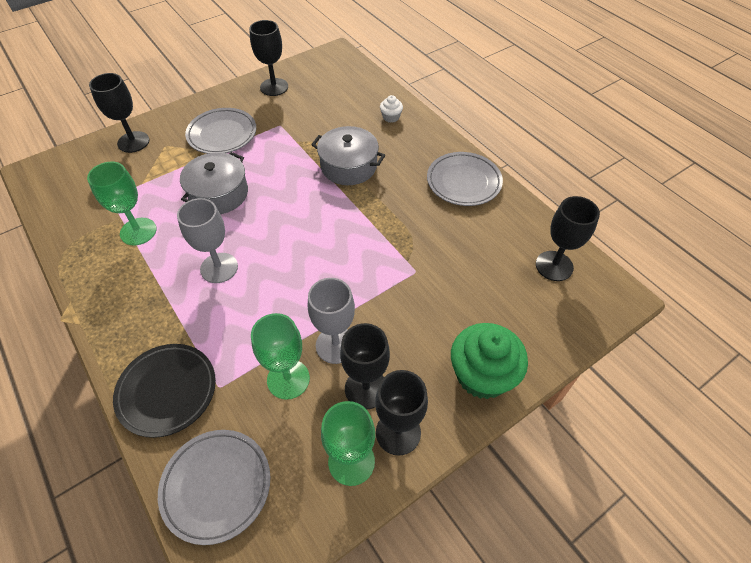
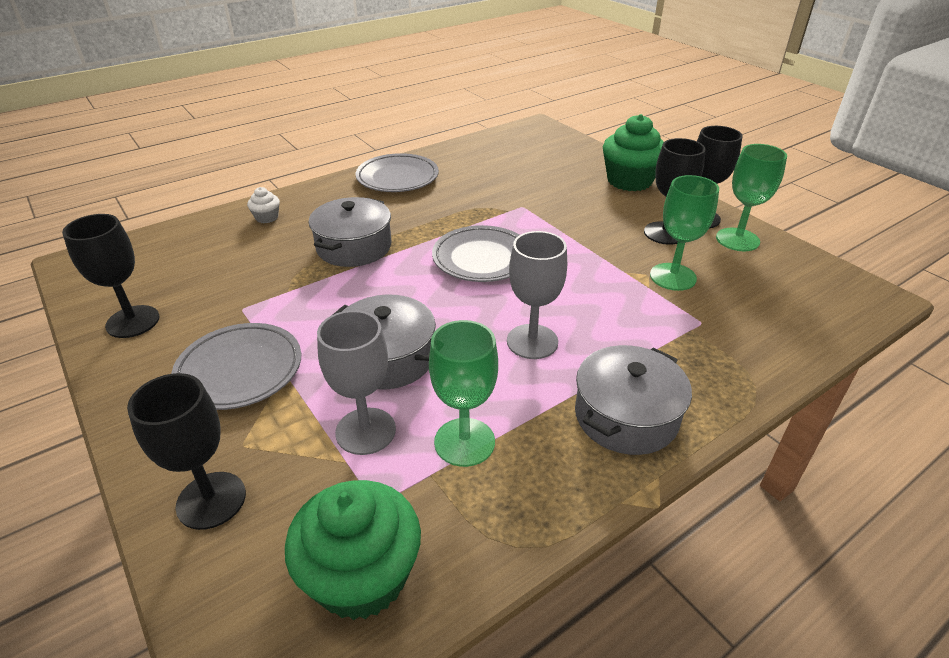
camera: 90 degrees left, 15 degrees down
black plate [113,344,216,438] -> none
grey plate [158,430,270,545] -> grey plate moved to [432,225,519,282]
grey goblet [308,278,355,364] -> grey goblet moved to [317,310,396,455]
black goblet [536,196,600,281] -> none
none -> green cupcake [285,480,421,620]
none -> grey pot [575,345,692,455]

